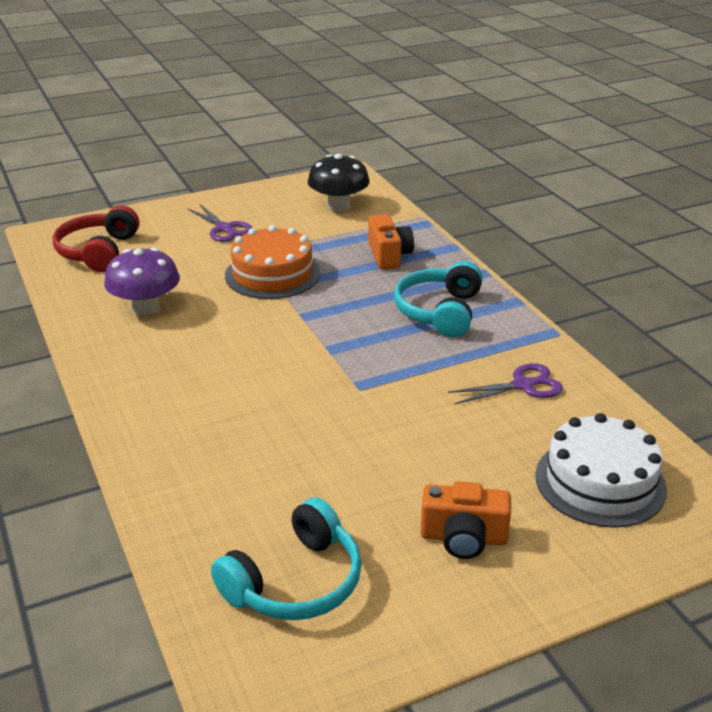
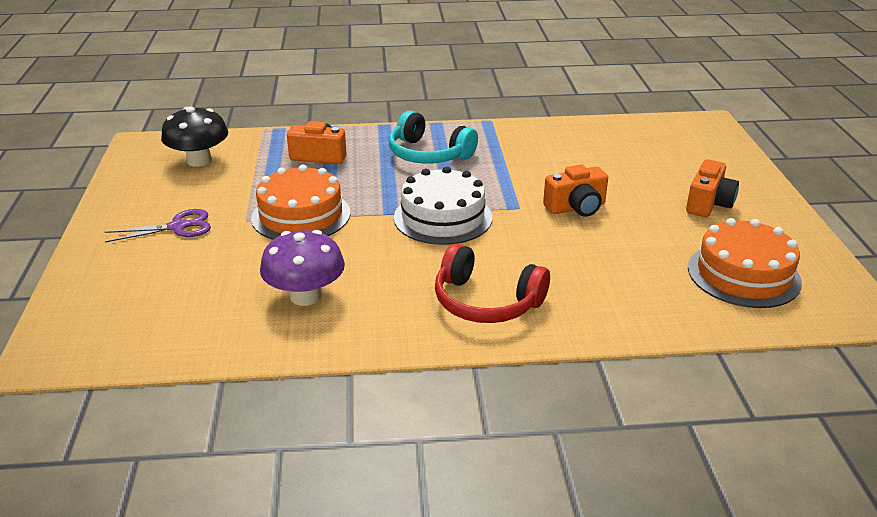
camera: 70 degrees left, 0 degrees up
red headphones [53,205,139,272] -> red headphones moved to [435,243,550,323]
turquoise headphones [211,497,362,620] -> orange cake [688,218,802,308]
purple scissors [448,363,563,404] -> none
white cake [535,413,667,528] -> white cake moved to [394,167,492,245]
none -> orange camera [543,165,608,217]

